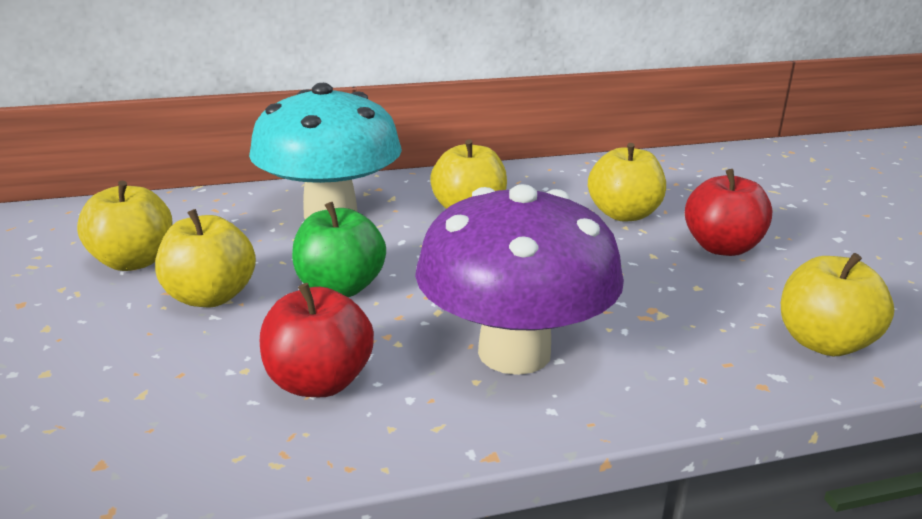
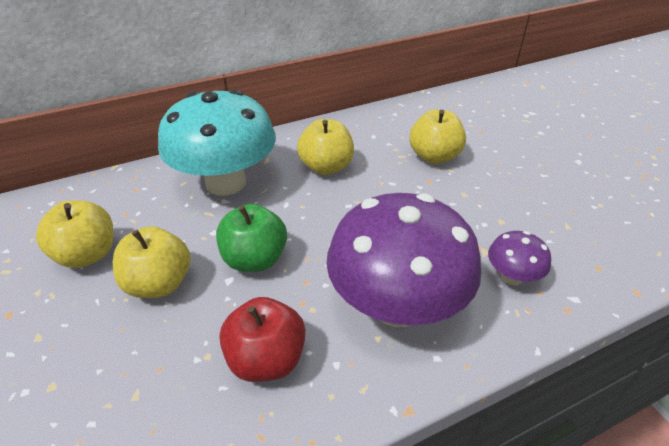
camera: 10 degrees left, 15 degrees up
red apple [685,169,772,256] -> none
yellow apple [781,253,894,356] -> none
none -> purple mushroom [488,231,551,285]

